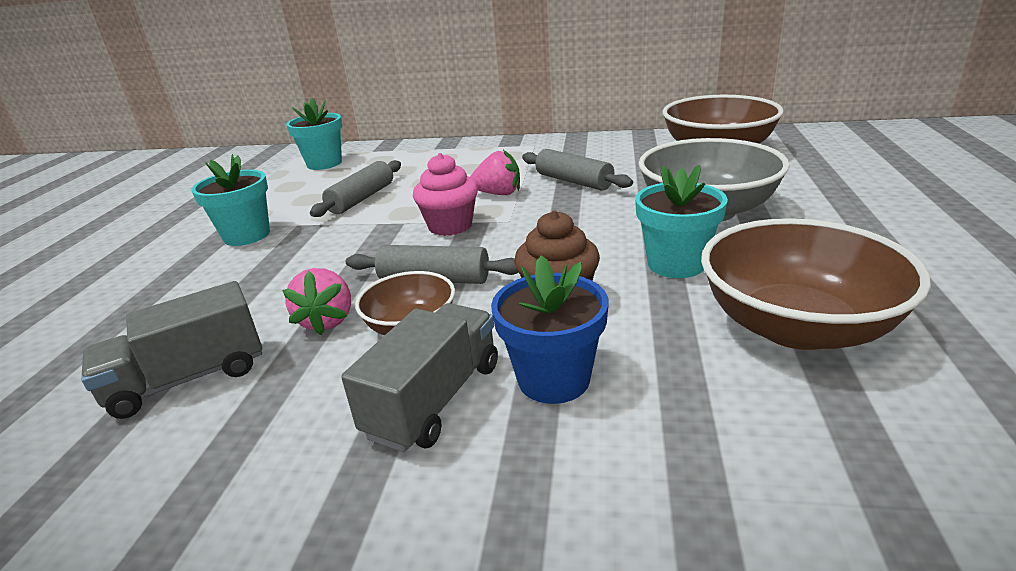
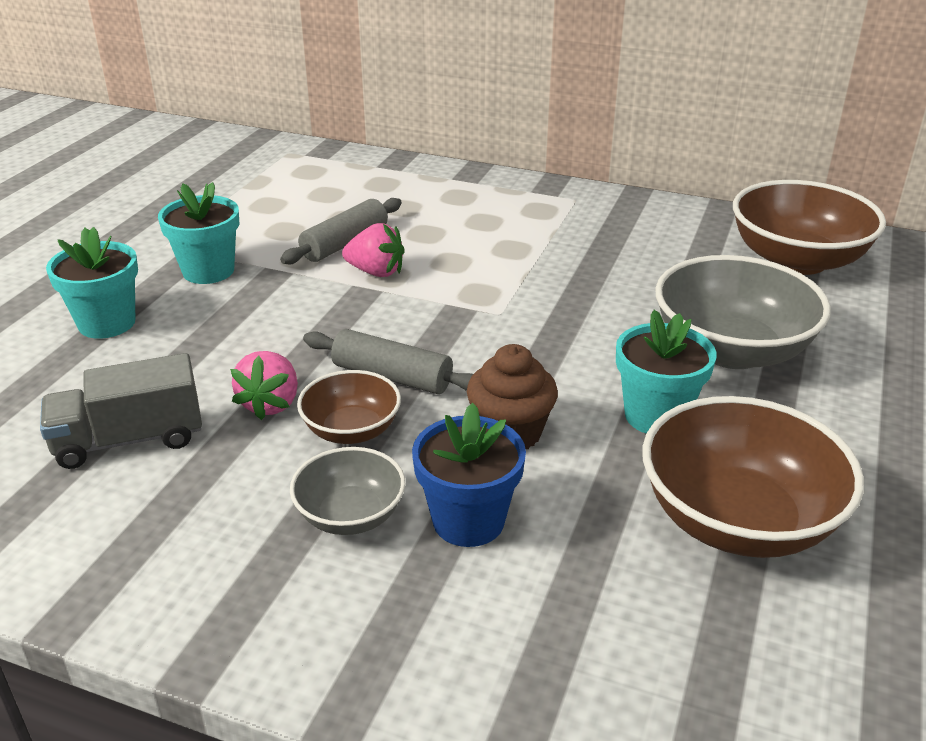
camera: 10 degrees right, 5 degrees up
turquoise flower pot [286,98,342,170] -> turquoise flower pot moved to [46,227,138,339]
grey truck [341,303,498,452] -> grey bowl [290,447,405,535]
pink cupcake [413,153,478,236] -> none
pink strawberry [470,150,520,195] -> pink strawberry moved to [342,223,405,277]
grey rolling pin [522,149,633,191] -> none

